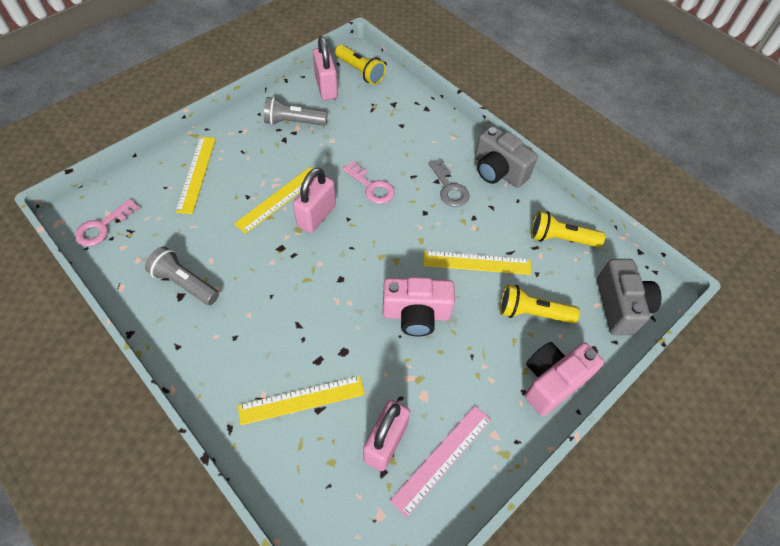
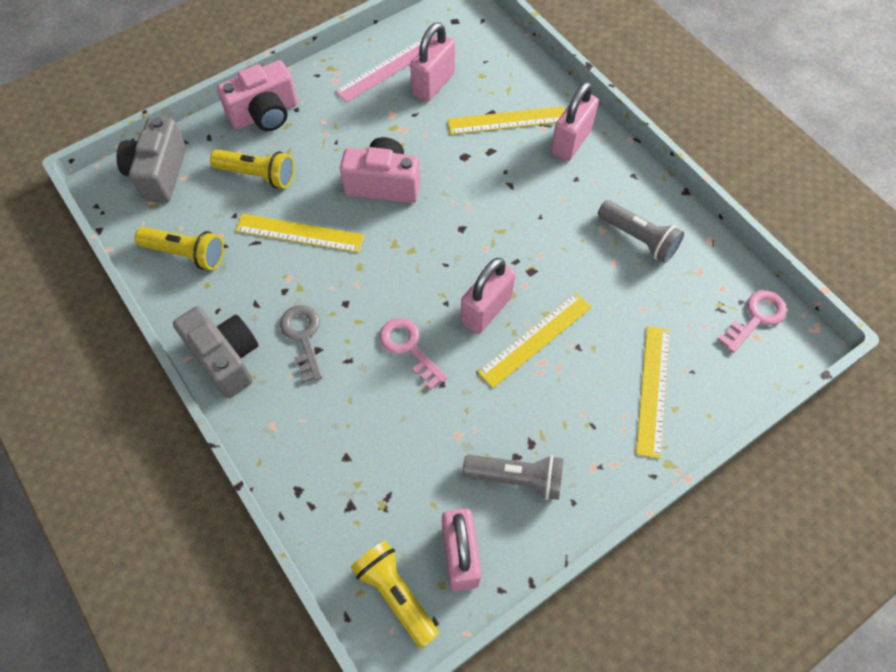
camera: 170 degrees left, 5 degrees up
none -> pink padlock [551,82,599,161]

